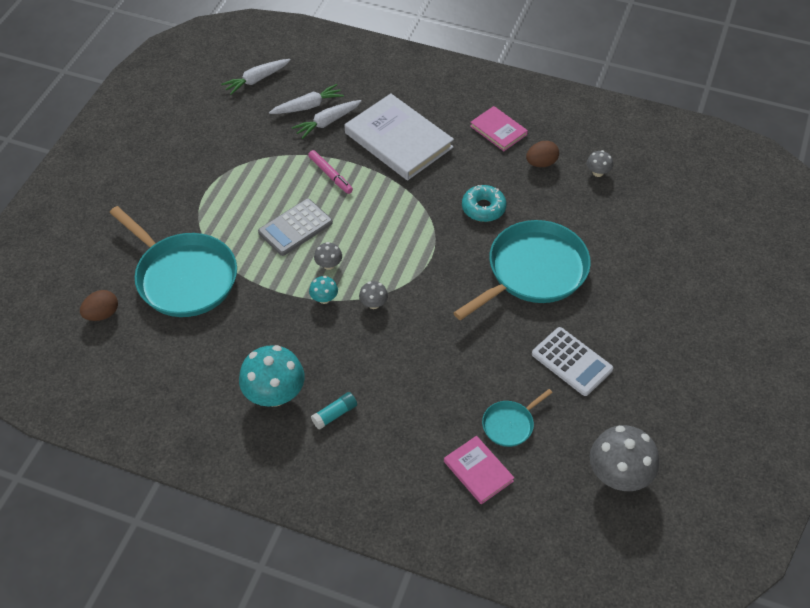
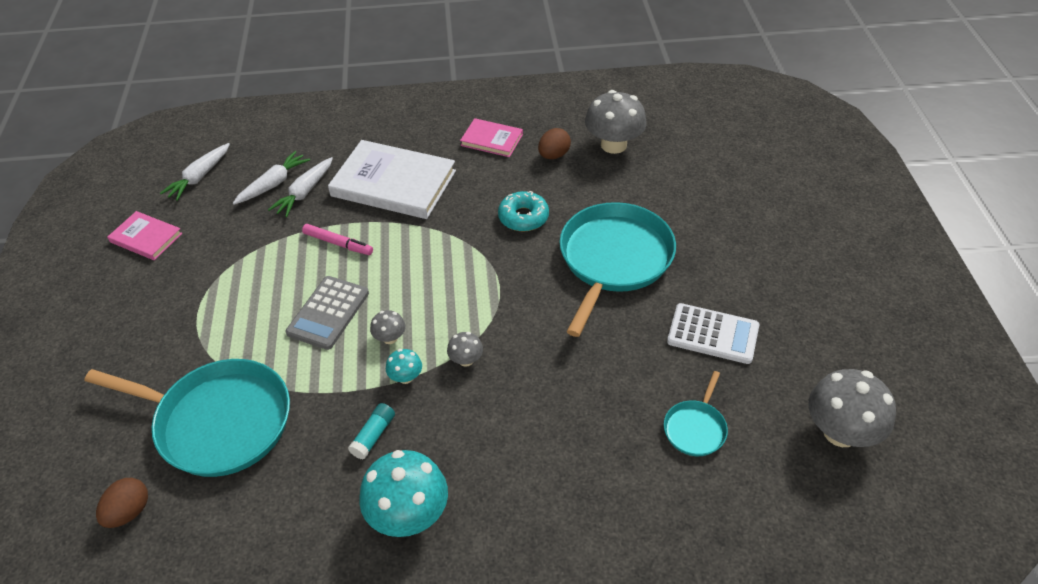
camera: 25 degrees left, 5 degrees down
turquoise glue stick [311,392,357,430] -> turquoise glue stick moved to [348,403,395,460]
pink book [444,436,514,505] -> pink book moved to [107,211,182,260]
grey mushroom [587,150,613,177] -> grey mushroom [585,90,647,154], size x2.10

